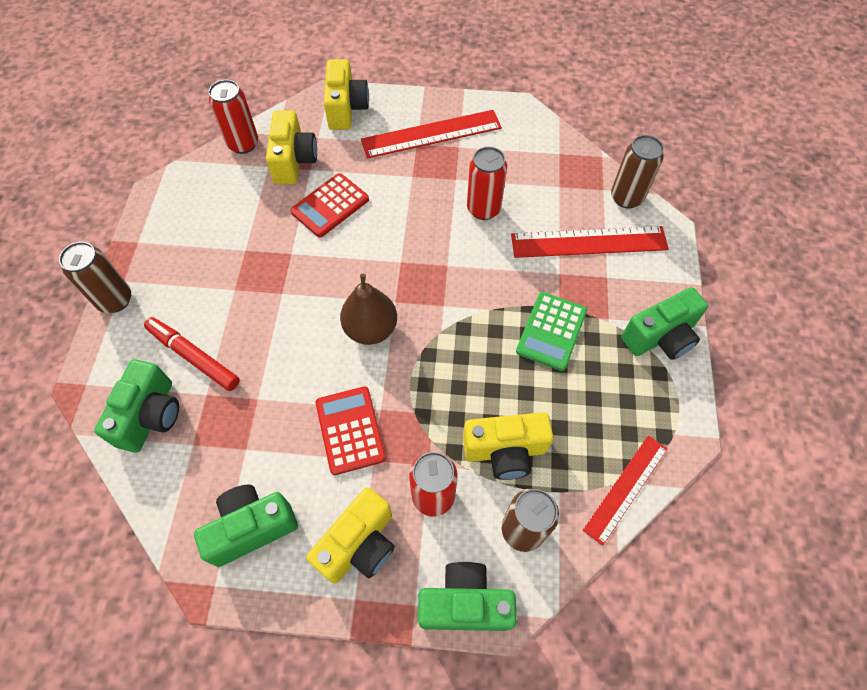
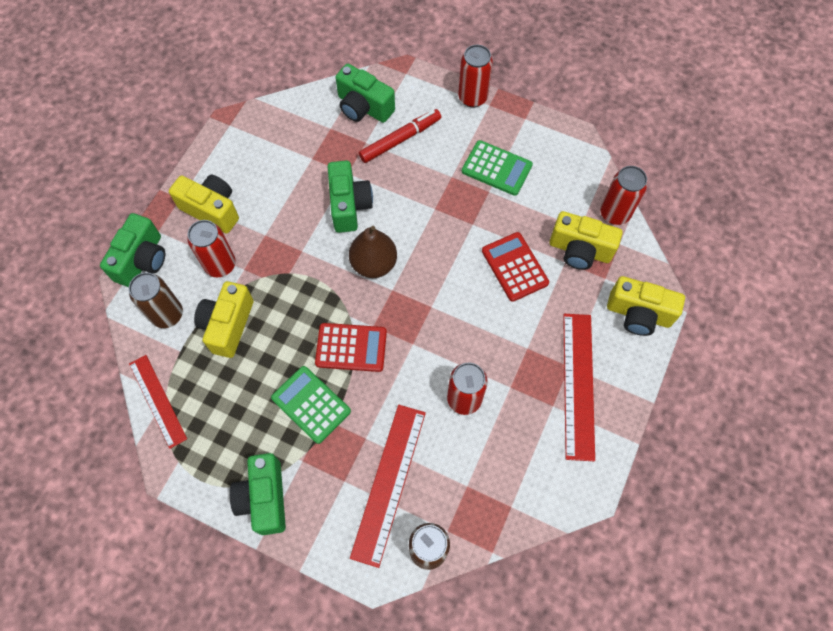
camera: 110 degrees right, 5 degrees up
brown can [59,242,131,313] -> red can [458,45,493,107]
green camera [194,484,298,567] -> green camera moved to [328,160,373,233]
yellow camera [306,487,394,584] -> yellow camera turned 150 degrees clockwise [169,175,239,234]
red calculator [316,387,386,475] -> red calculator moved to [315,323,387,372]
none -> green calculator [462,140,533,196]

